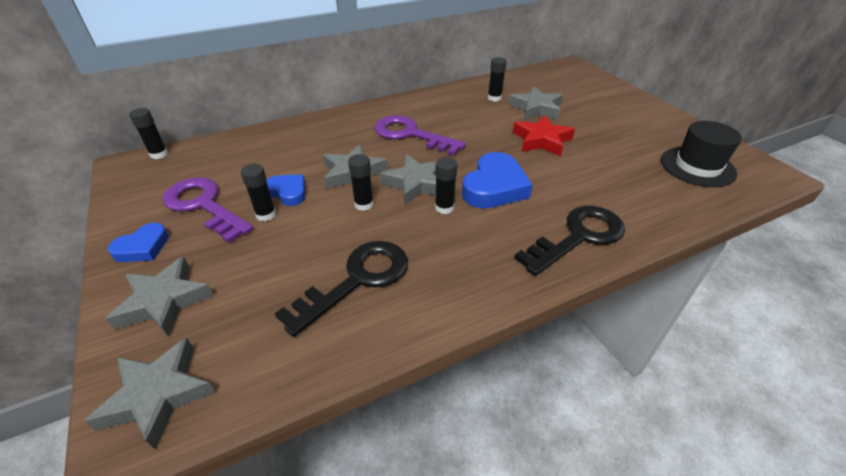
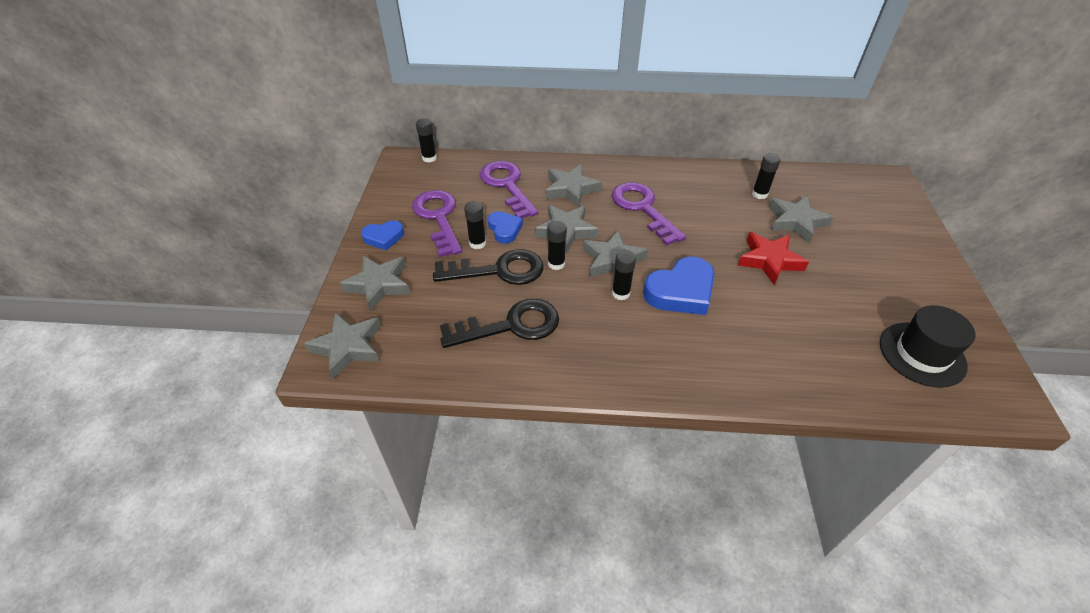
camera: 30 degrees right, 5 degrees up
black key [514,206,625,276] -> black key moved to [433,249,543,285]
none -> purple key [480,161,538,218]
none -> grey star [545,164,602,208]

